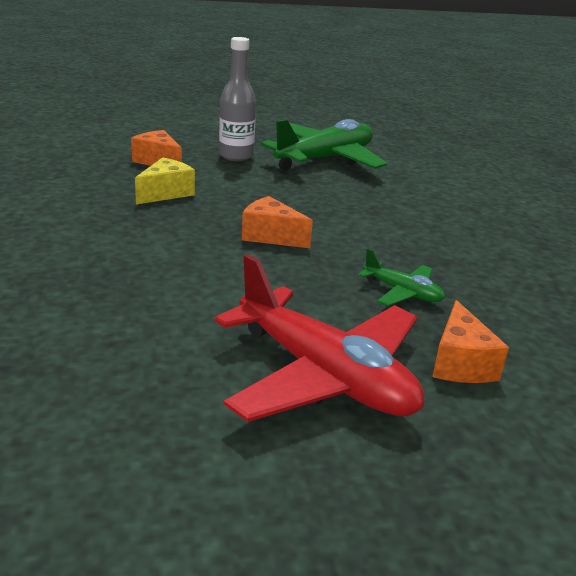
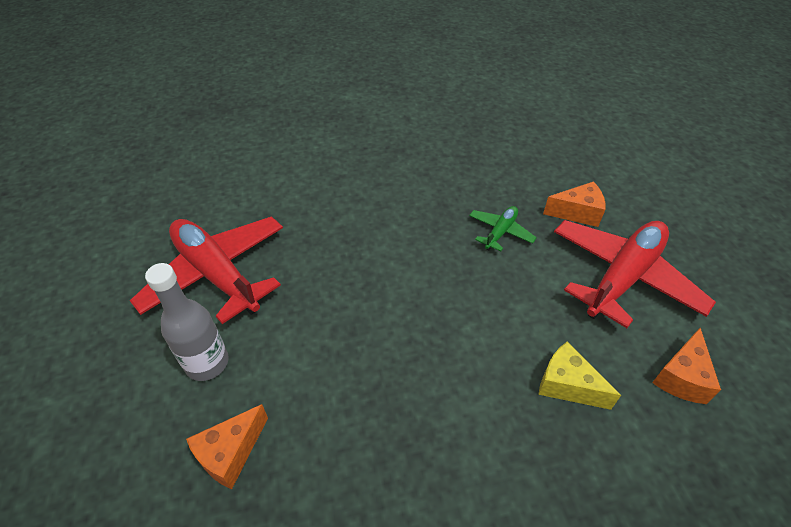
camera: 90 degrees left, 20 degrees up
yellow cheese [135,157,195,204] -> yellow cheese moved to [538,342,621,410]
orange cheese [242,196,313,248] -> orange cheese moved to [652,328,721,404]
green plane [261,119,387,171] -> red plane [130,217,283,324]

